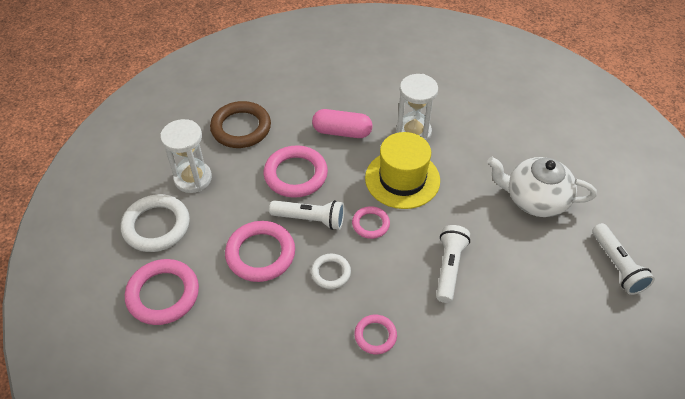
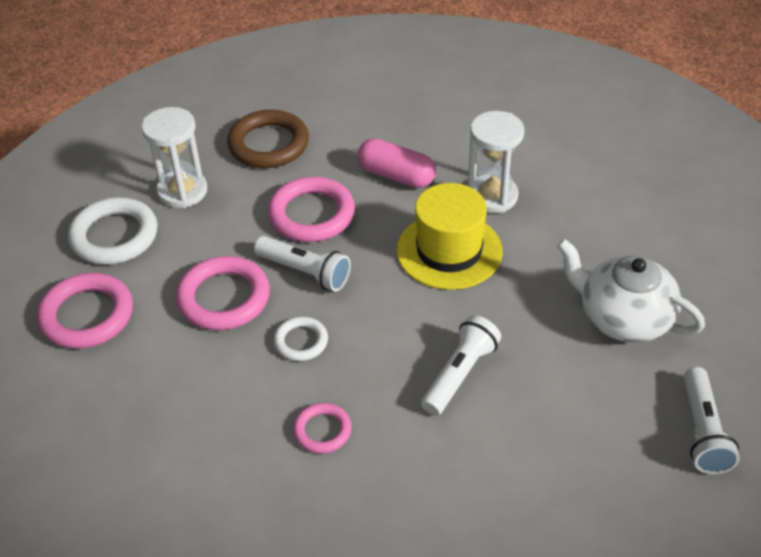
camera: 20 degrees right, 5 degrees down
pink ring [352,206,390,239] -> none

